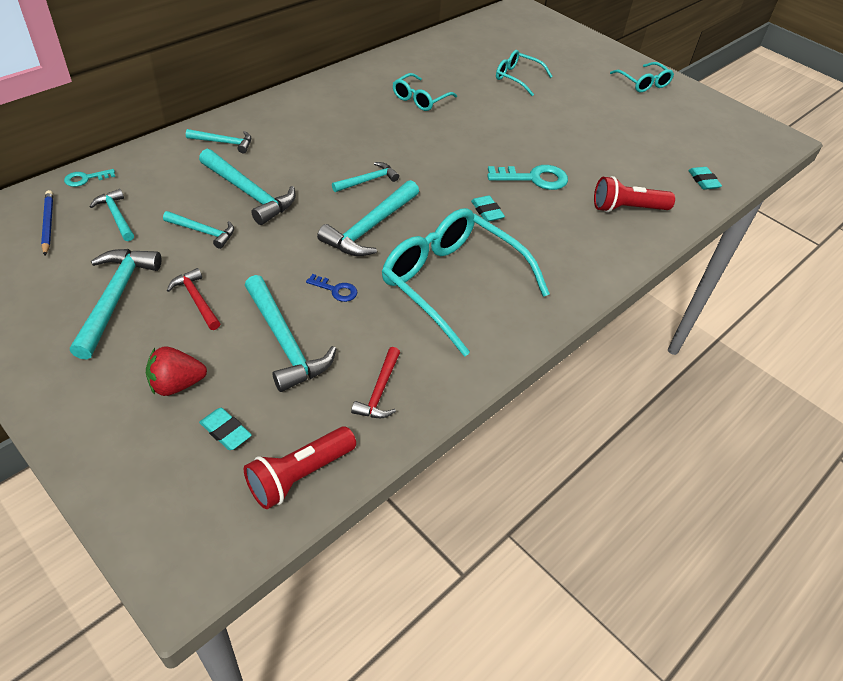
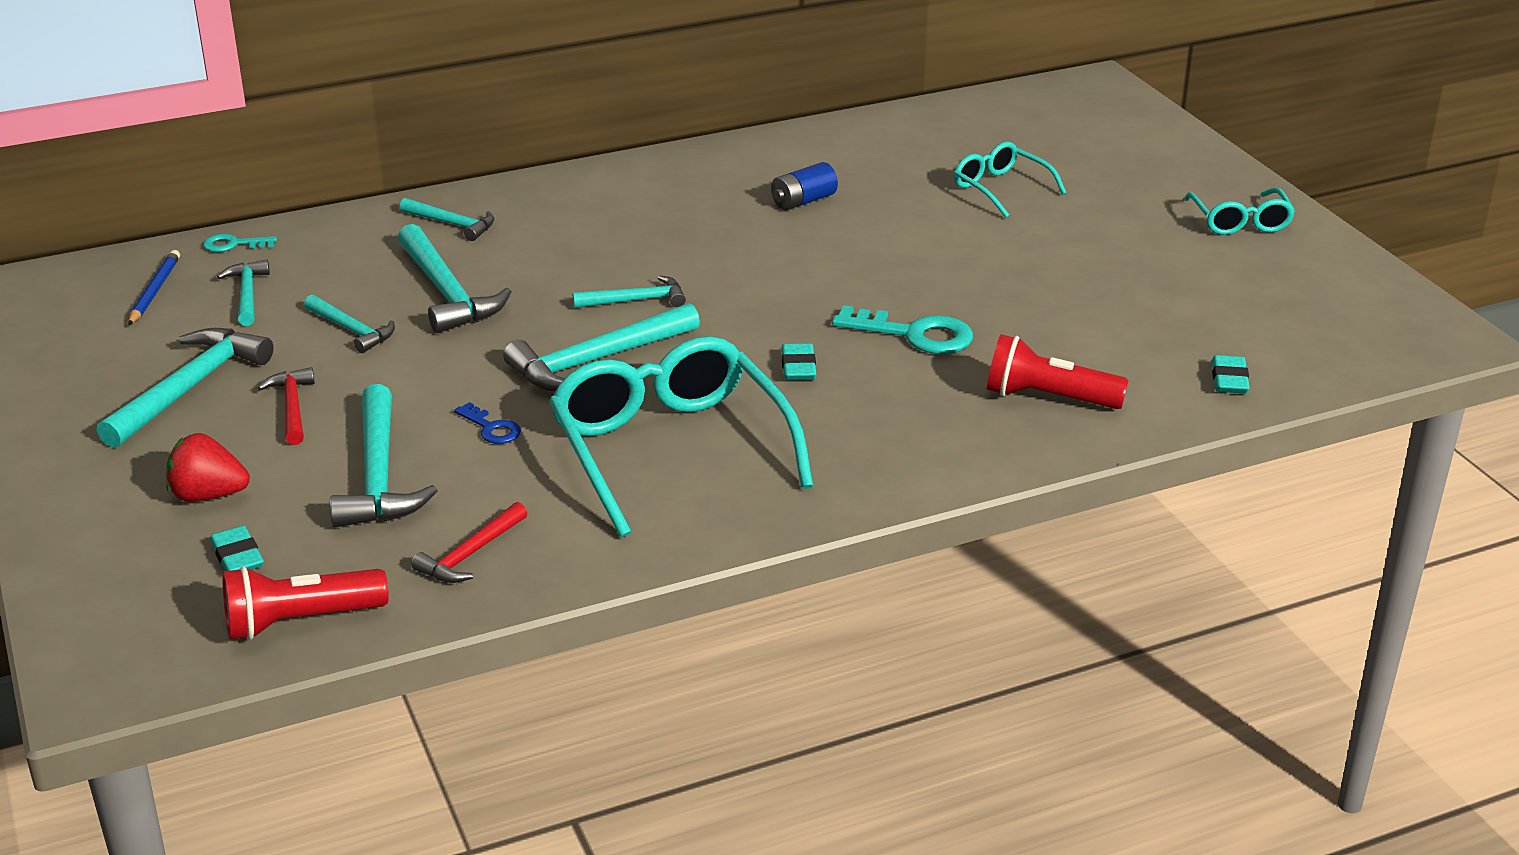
camera: 25 degrees right, 15 degrees down
turquoise glasses [393,73,457,111] -> blue battery [771,162,838,210]

